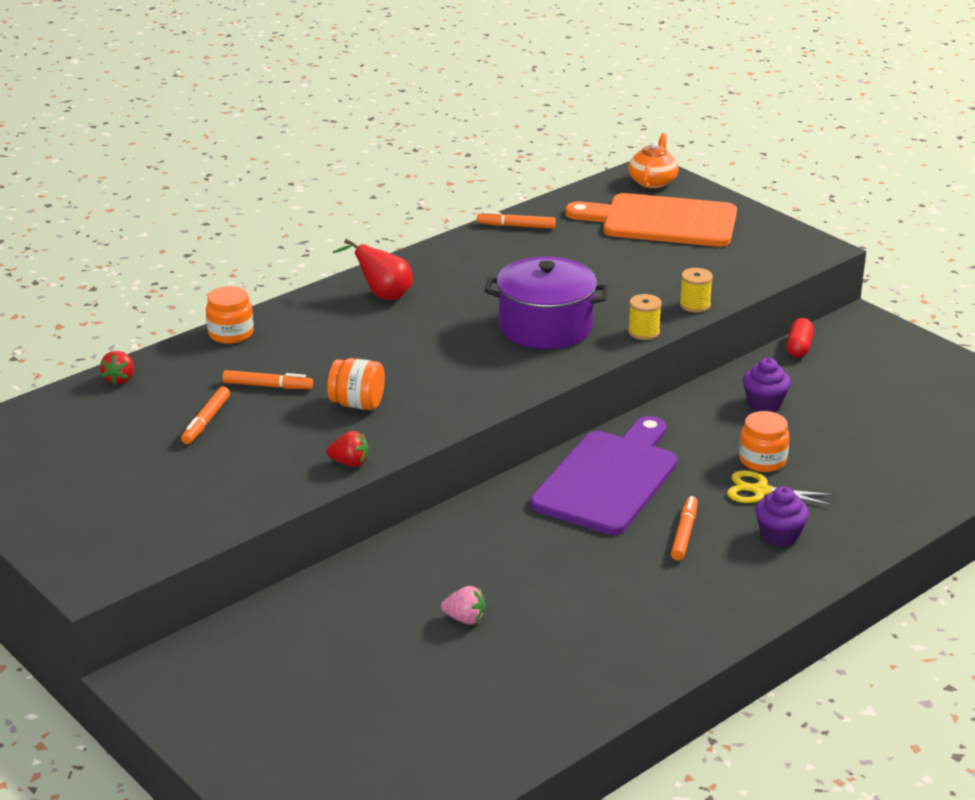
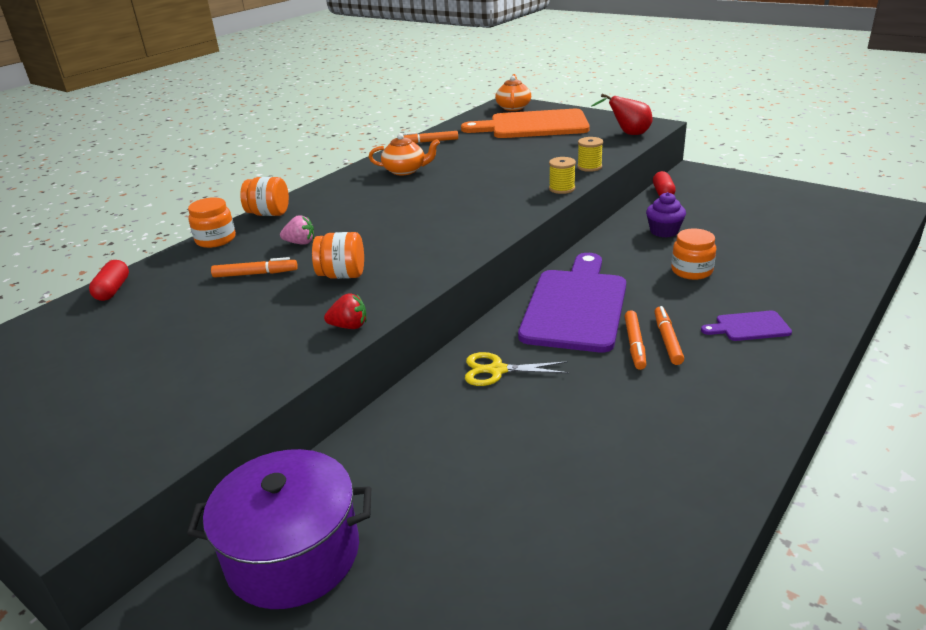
camera: 10 degrees left, 0 degrees up
red strawberry [100,351,134,385] -> red capsule [89,260,129,301]
orange marker [181,387,230,444] -> orange marker moved to [625,310,646,370]
red pear [333,239,413,300] -> red pear moved to [591,94,653,135]
pink strawberry [441,586,485,625] -> pink strawberry moved to [280,215,314,245]
purple pot [484,256,609,349] -> purple pot moved to [187,449,371,609]
yellow scissors [727,470,834,506] -> yellow scissors moved to [465,352,569,386]
purple cupcake [755,486,809,546] -> purple cutting board [701,311,792,341]
none -> orange jar [240,177,289,216]
none -> orange teapot [369,133,440,175]

